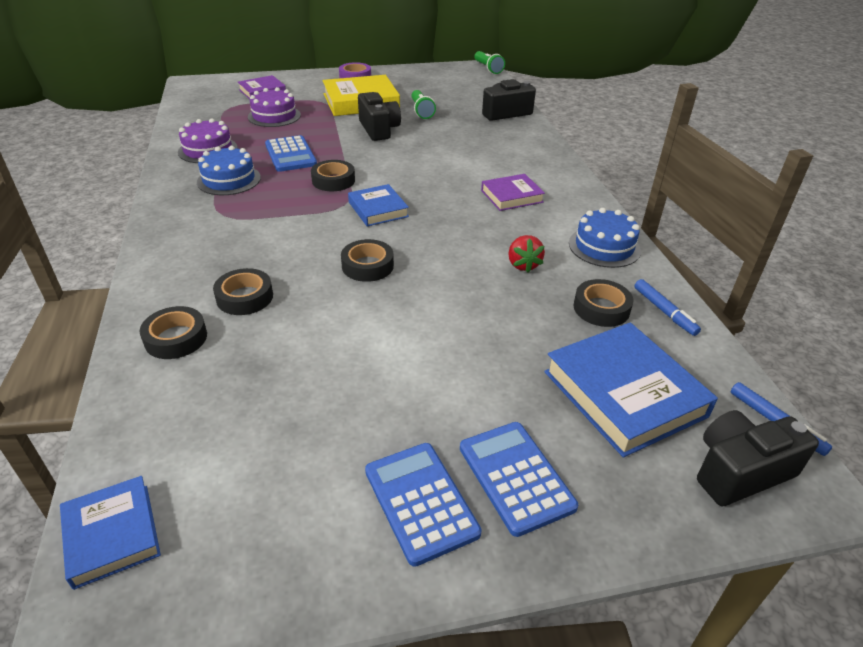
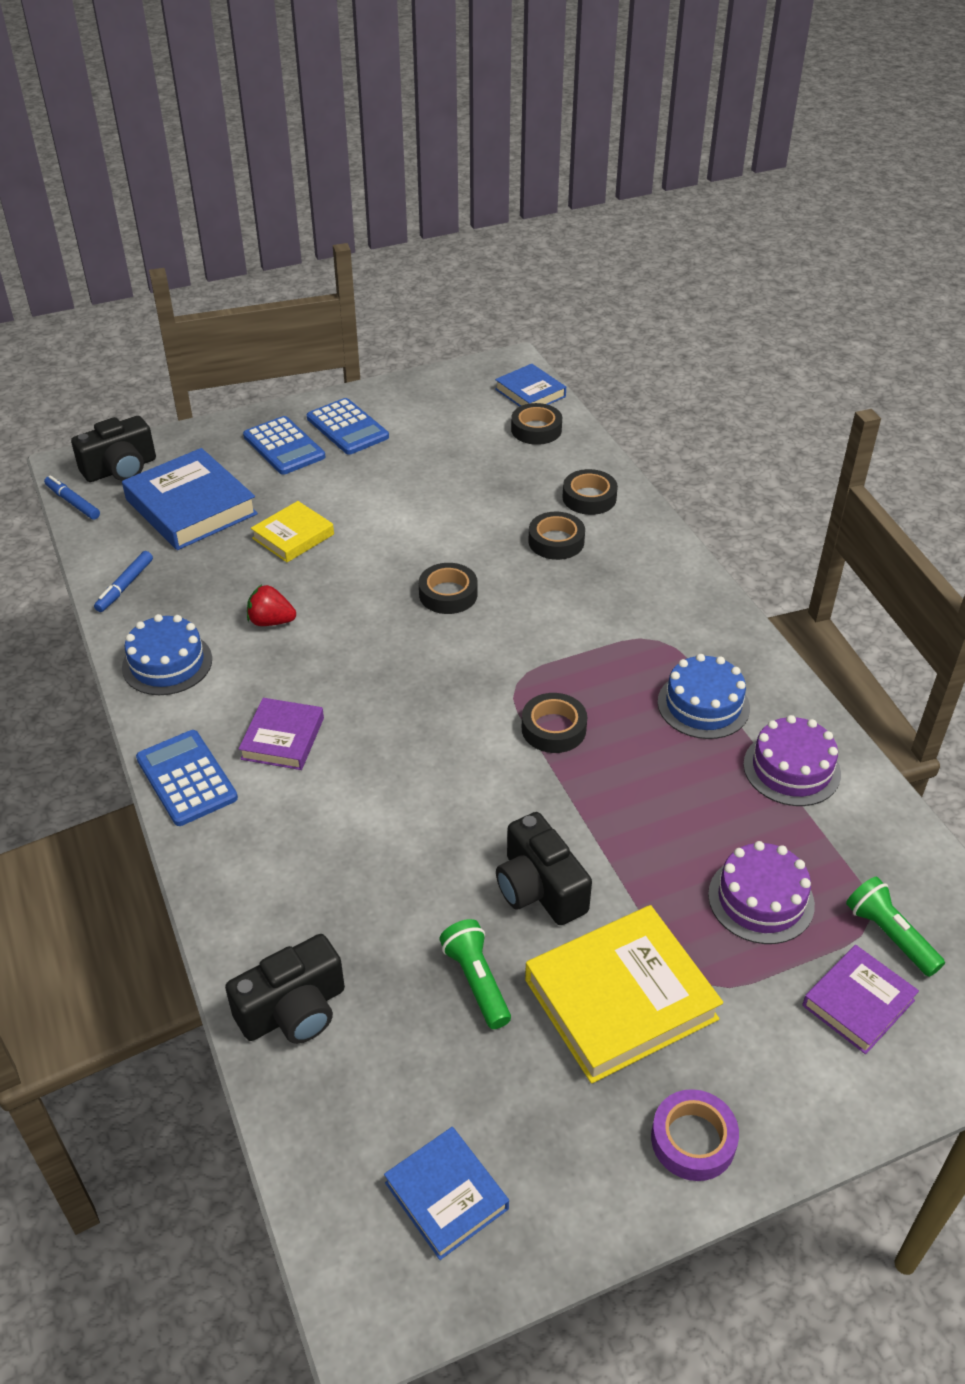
camera: 170 degrees right, 5 degrees up
blue calculator [265,135,317,172] -> blue calculator moved to [136,730,238,826]
blue book [348,184,409,226] -> blue book moved to [384,1127,509,1260]
green flashlight [474,51,505,74] -> green flashlight moved to [846,877,945,977]
purple book [481,174,545,211] -> purple book turned 45 degrees counterclockwise [239,698,324,770]
red strawberry [508,235,545,273] -> red strawberry turned 60 degrees counterclockwise [247,584,296,626]
black tape [573,279,633,327] -> black tape moved to [511,403,562,445]
blue marker [634,279,701,336] -> blue marker turned 120 degrees counterclockwise [94,551,153,612]
none -> yellow book [251,501,334,562]

